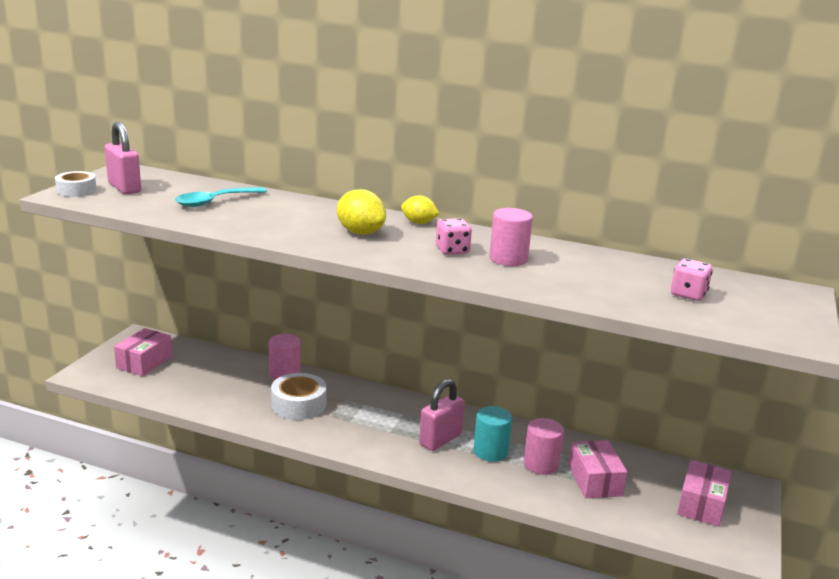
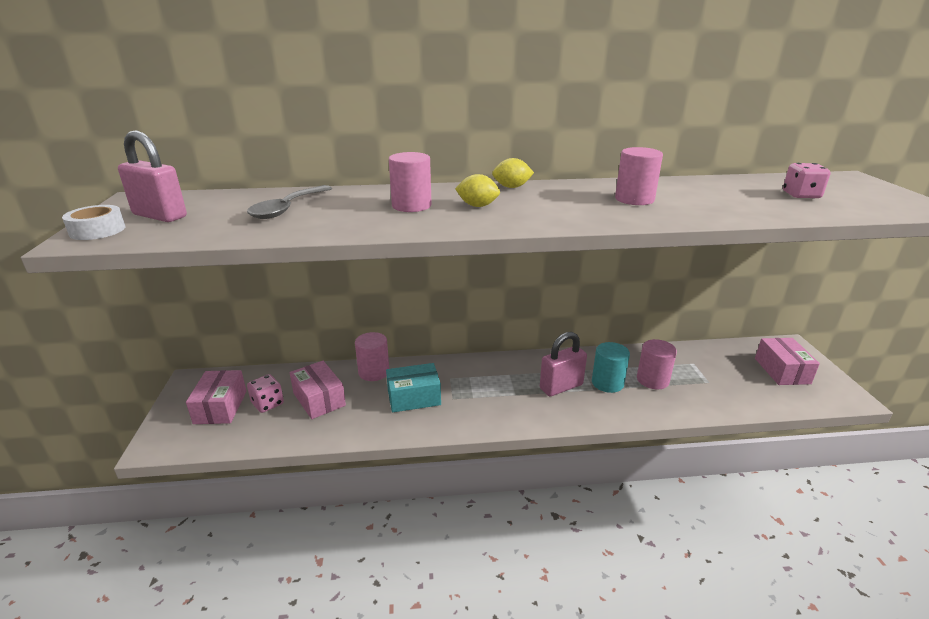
camera: 25 degrees left, 5 degrees up
turquoise spoon [175,187,267,207] -> grey spoon [247,185,332,219]
white tape [271,373,327,420] -> turquoise box [386,363,441,412]
yellow lemon [337,189,386,235] -> yellow lemon [455,174,500,207], size x0.66
pink padlock [419,379,465,451] -> pink padlock turned 45 degrees clockwise [540,332,587,396]
pink dice [436,218,472,255] -> pink dice moved to [247,374,284,413]
pink box [568,440,627,498] -> pink box moved to [290,361,346,419]
none -> pink cylinder [389,152,432,212]

